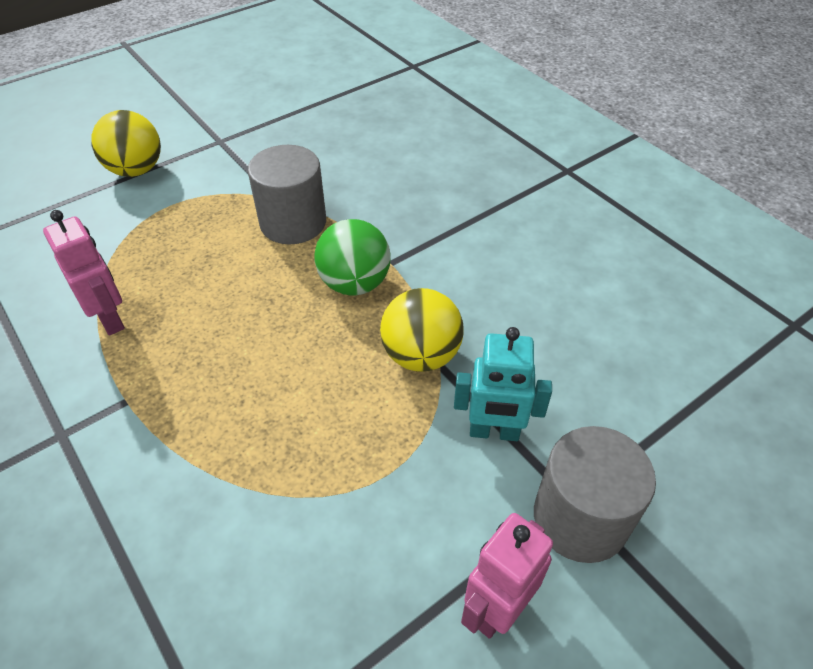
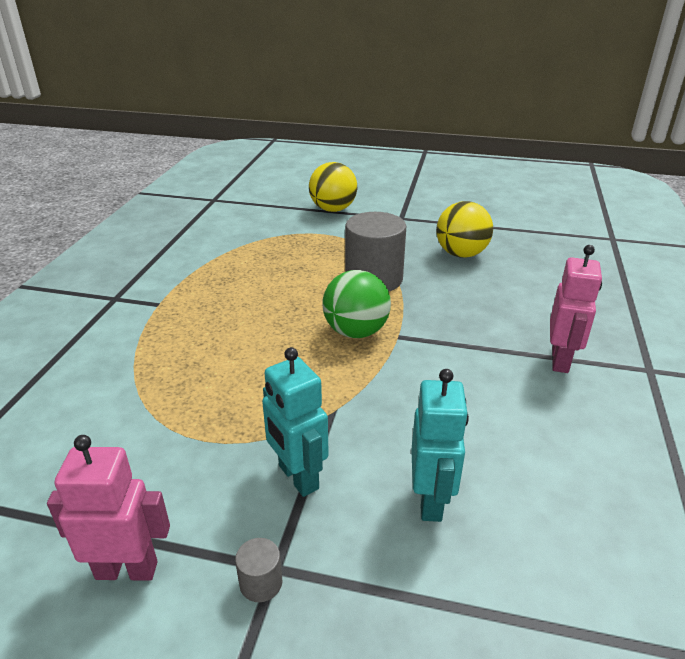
camera: 50 degrees right, 15 degrees down
pink robot [43,210,125,336] -> pink robot moved to [550,245,602,373]
yellow ball [380,288,464,372] -> yellow ball moved to [436,201,493,258]
grey cylinder [534,426,656,563] -> grey cylinder [235,538,283,602], size x0.41
none -> turquoise robot [411,369,469,522]

